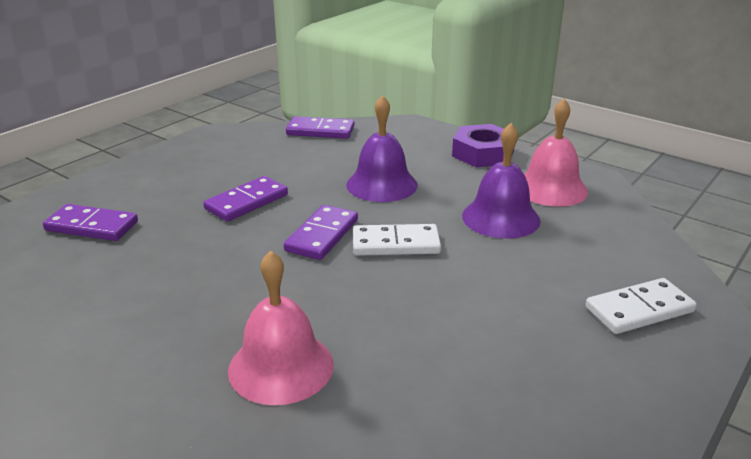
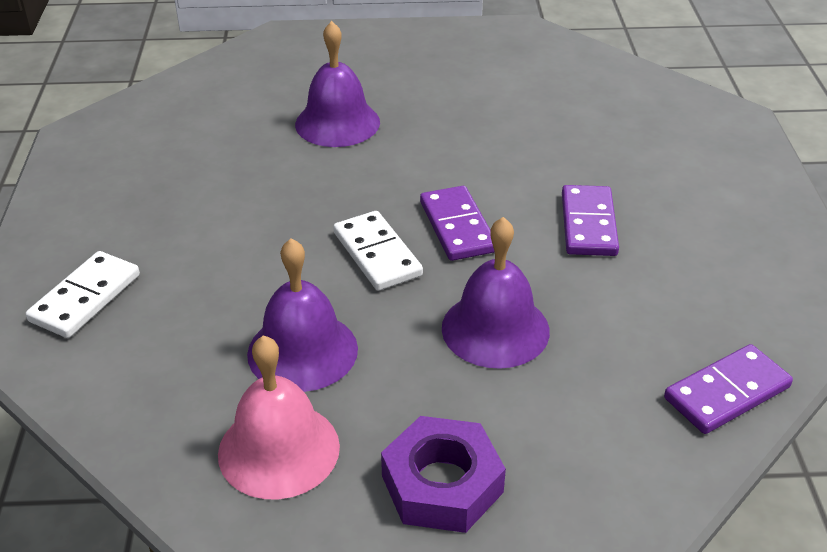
camera: 140 degrees right, 10 degrees up
purple domino [43,204,138,241] -> none
pink bell [228,250,334,405] -> purple bell [295,21,380,147]
white domino [353,224,441,256] -> white domino turned 75 degrees counterclockwise [333,211,423,291]

